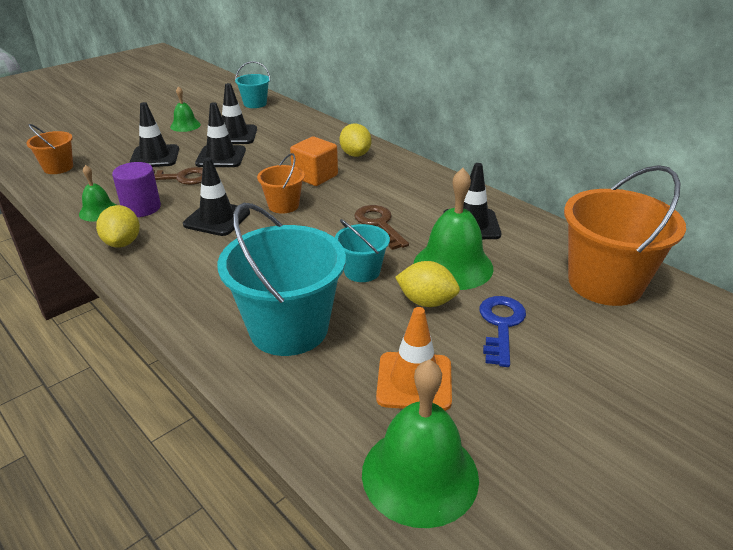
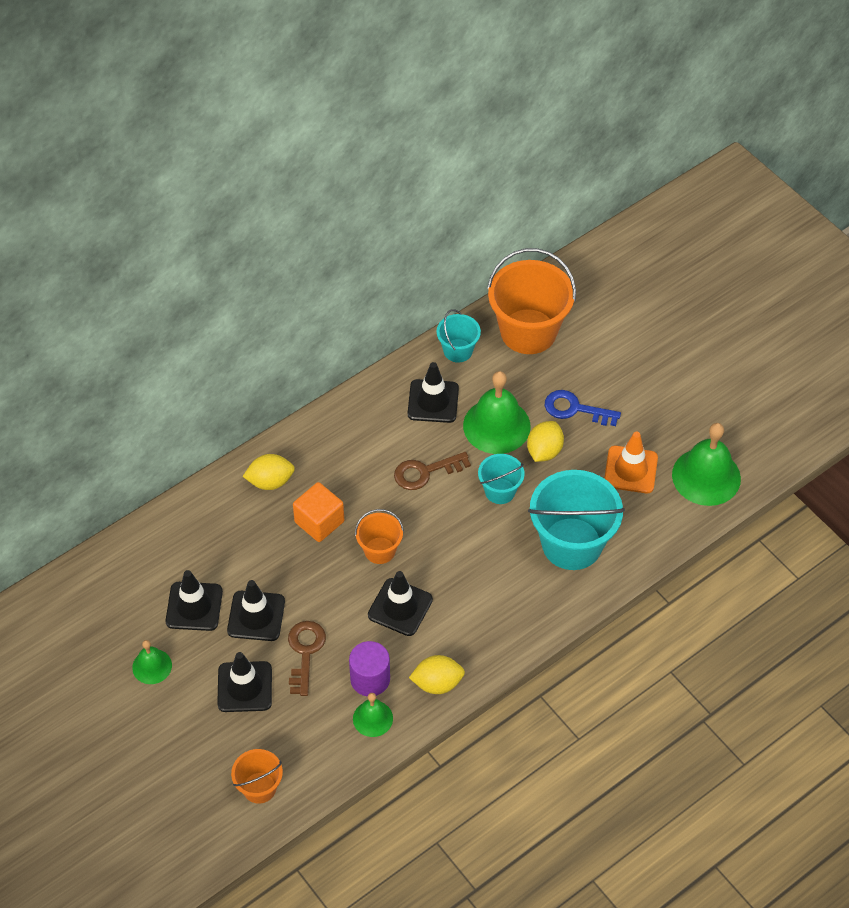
camera: 85 degrees left, 20 degrees up
turquoise bucket [235,61,270,108] -> turquoise bucket moved to [436,309,481,363]

